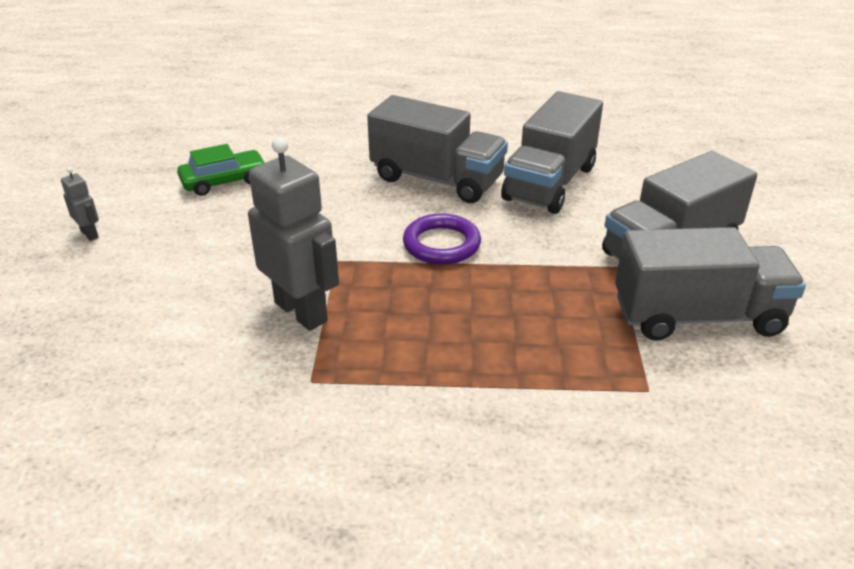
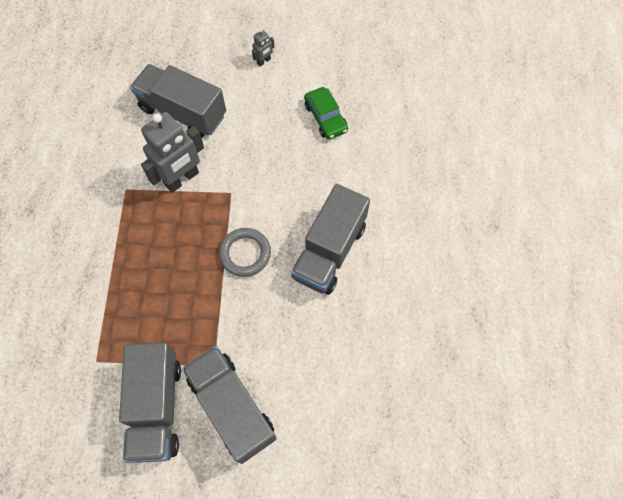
camera: 90 degrees right, 30 degrees up
purple ring [403,213,481,265] -> grey ring [219,228,271,277]
grey truck [501,91,603,214] -> grey truck moved to [130,64,226,138]

